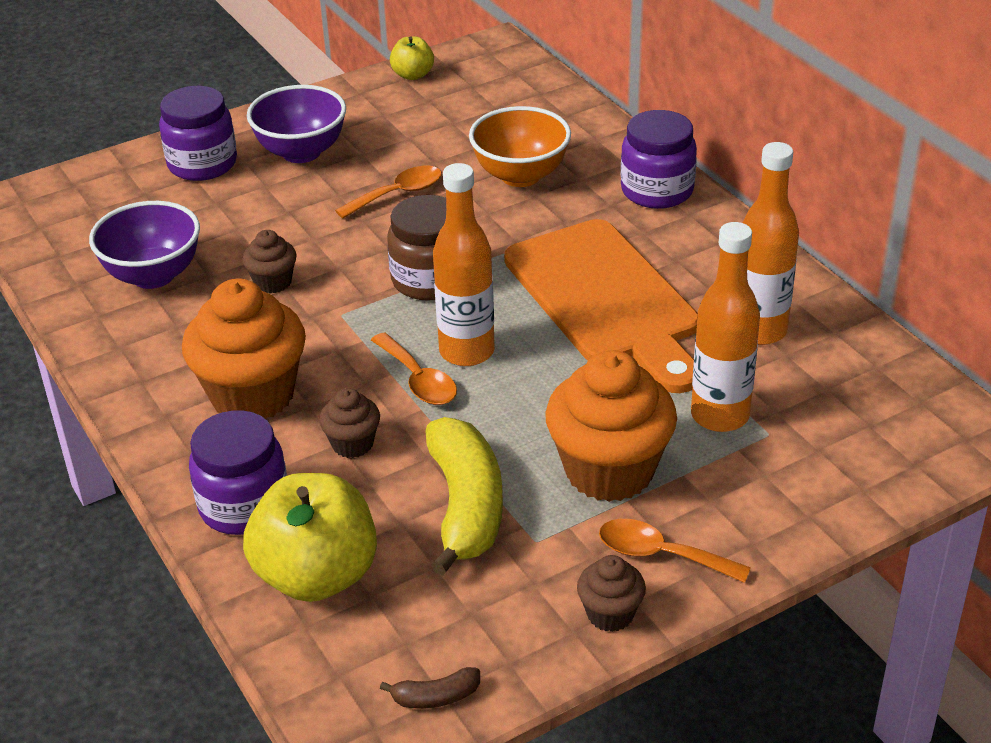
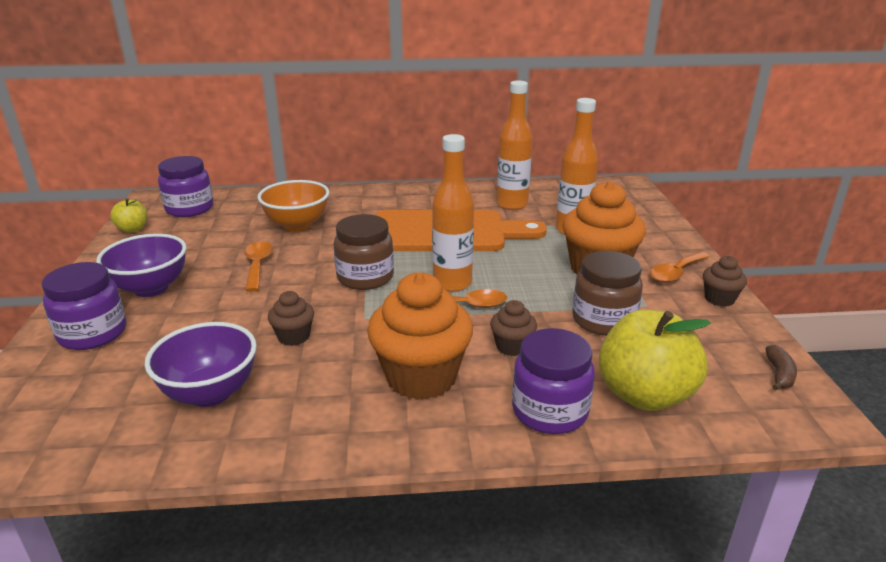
camera: 65 degrees left, 10 degrees down
yellow banana [425,417,503,576] -> brown jar [572,251,643,336]
purple jar [621,110,697,209] -> purple jar moved to [158,156,213,217]

